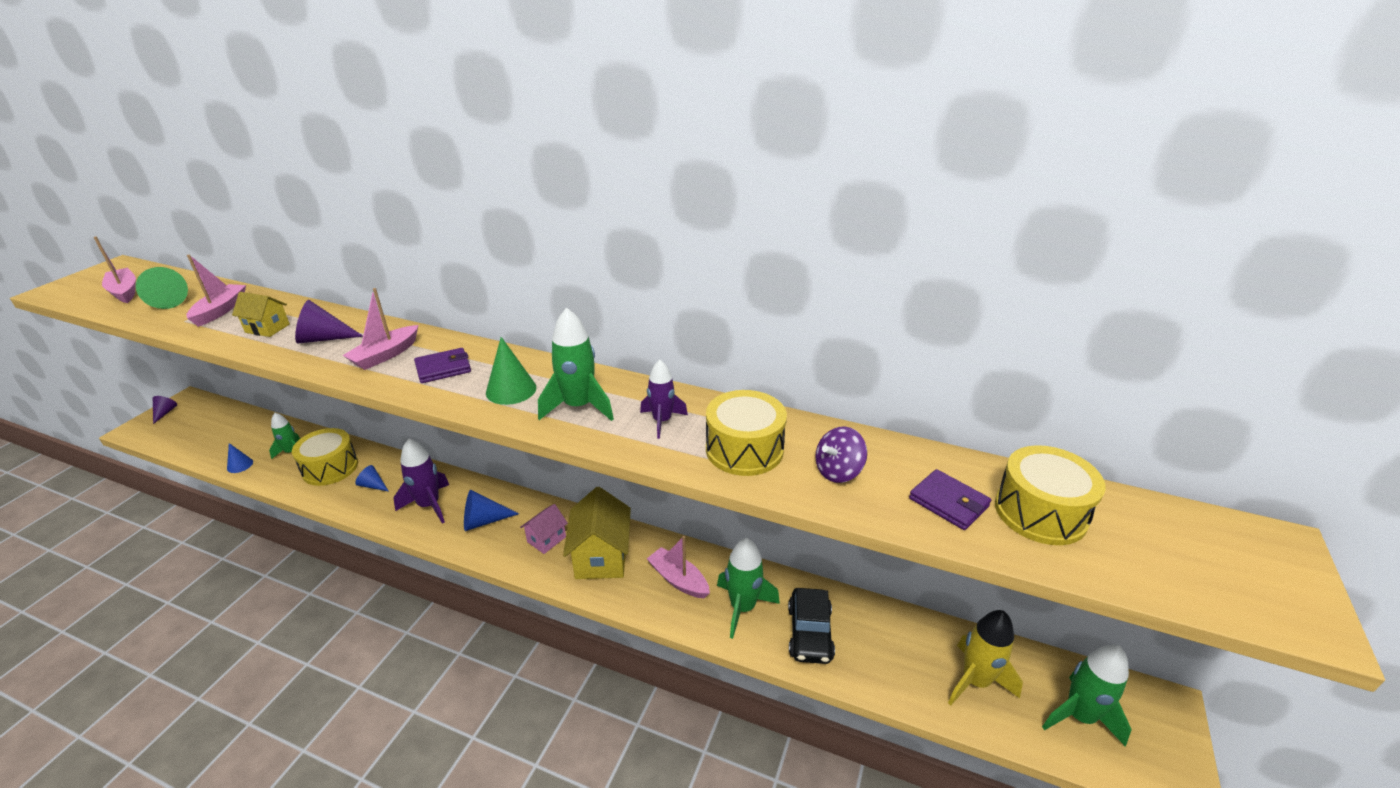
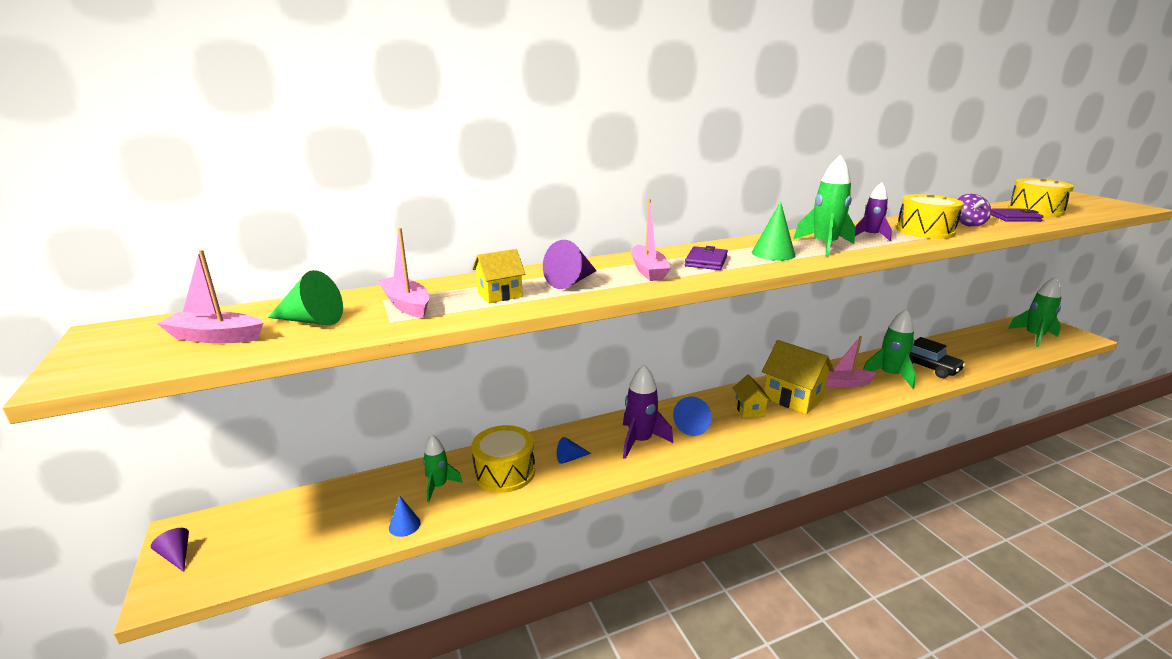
camera: 45 degrees left, 10 degrees down
pink house [520,504,568,554] -> yellow house [733,374,771,418]
yellow rocket [948,610,1023,705] -> none

